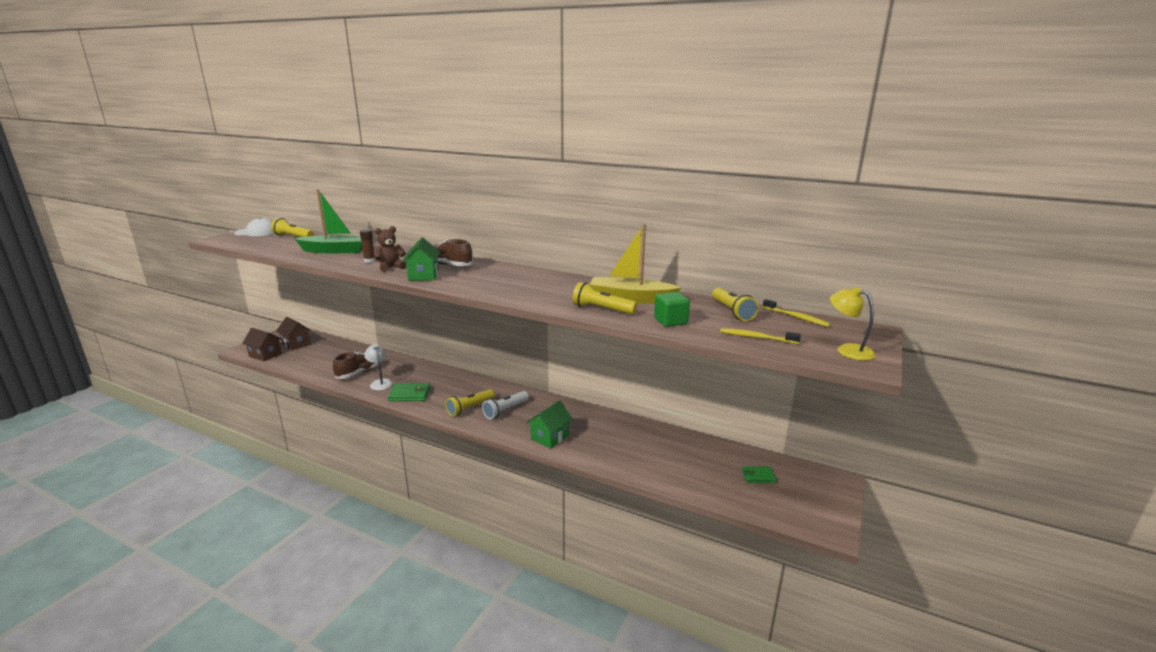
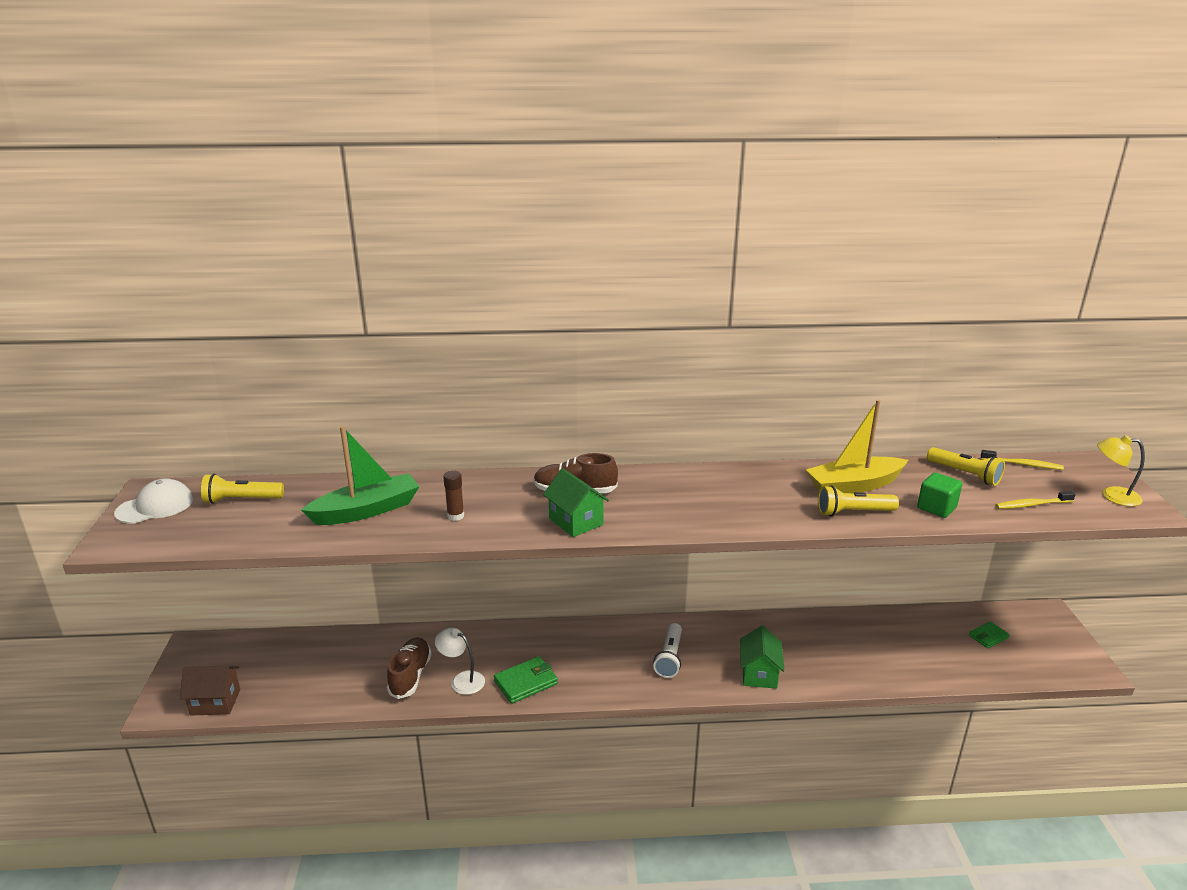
camera: 30 degrees left, 5 degrees up
brown house [276,317,311,351] -> none
brown teddy bear [375,226,407,272] -> none
yellow flashlight [446,389,495,416] -> none

